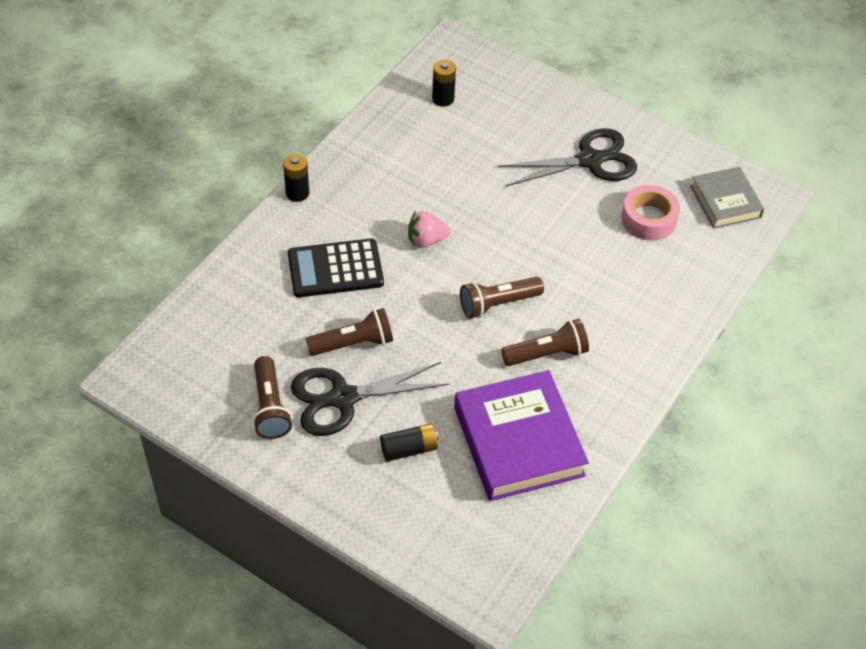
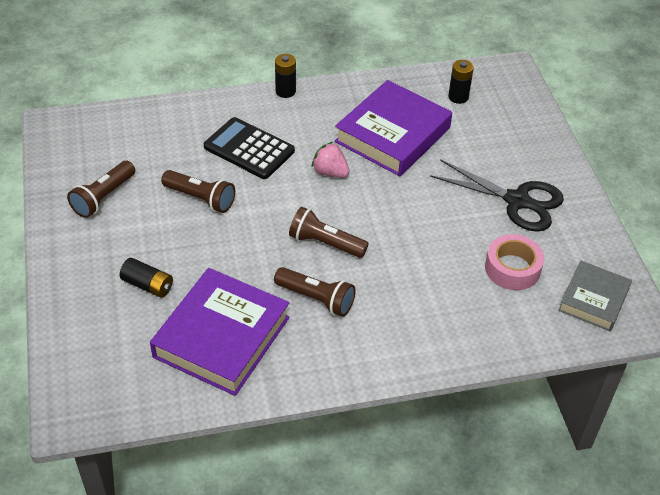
camera: 45 degrees right, 5 degrees down
black scissors [291,362,449,436] -> none
none -> purple book [335,80,452,176]

